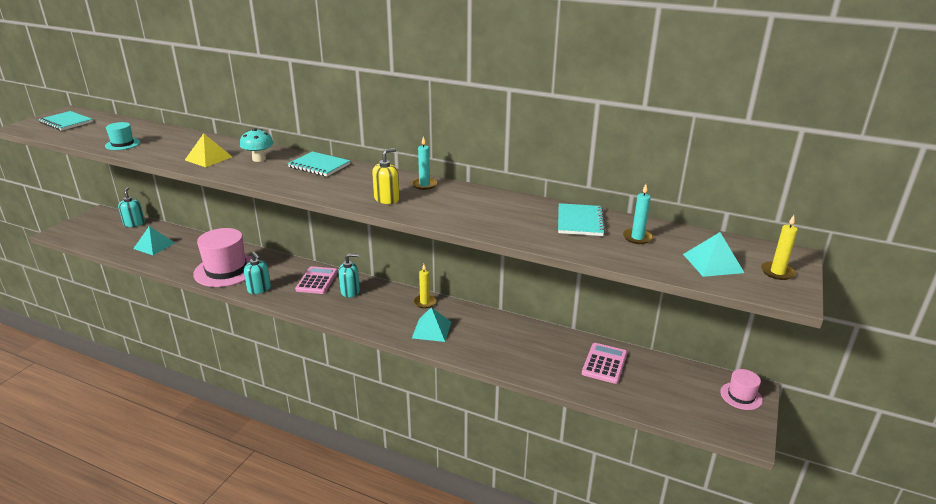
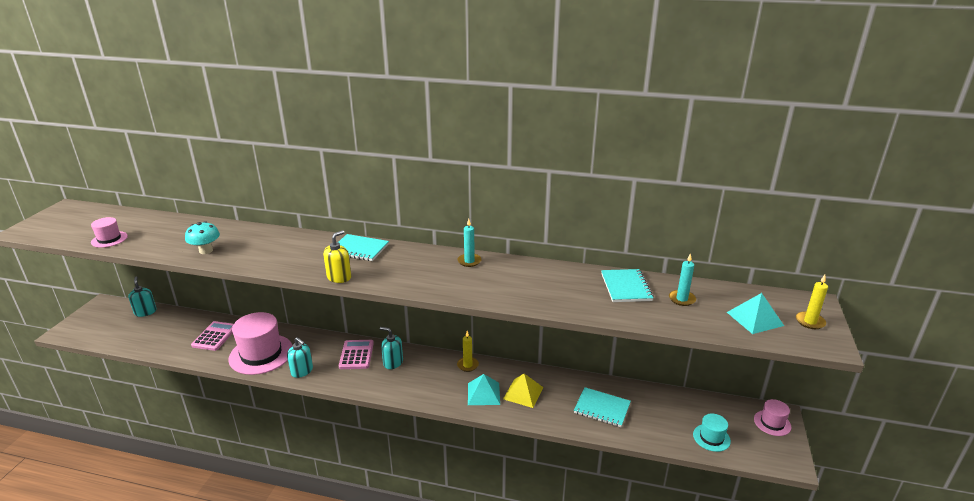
camera: 10 degrees left, 0 degrees up
turquoise notebook [38,111,93,131] -> turquoise notebook moved to [574,387,631,427]
turquoise hat [105,122,140,150] -> turquoise hat moved to [693,414,731,452]
turquoise pyramid [133,226,175,255] -> none
yellow pyramid [185,133,232,167] -> yellow pyramid moved to [503,374,544,408]
turquoise mushroom [240,128,274,162] -> turquoise mushroom moved to [185,221,220,254]
turquoise soap dispenser [338,253,360,298] -> turquoise soap dispenser turned 135 degrees counterclockwise [380,327,403,369]
yellow soap dispenser [372,148,400,204] -> yellow soap dispenser moved to [323,230,351,283]
pink calculator [582,343,627,384] -> pink calculator moved to [191,321,234,351]
none -> pink hat [91,217,128,248]

